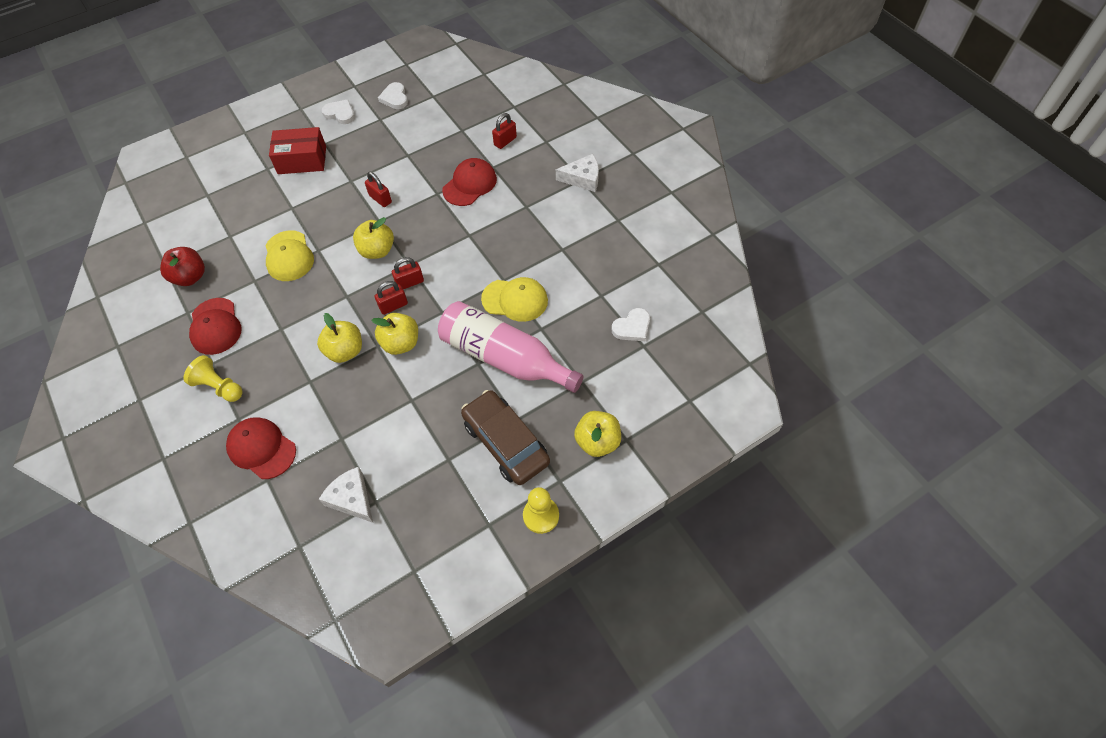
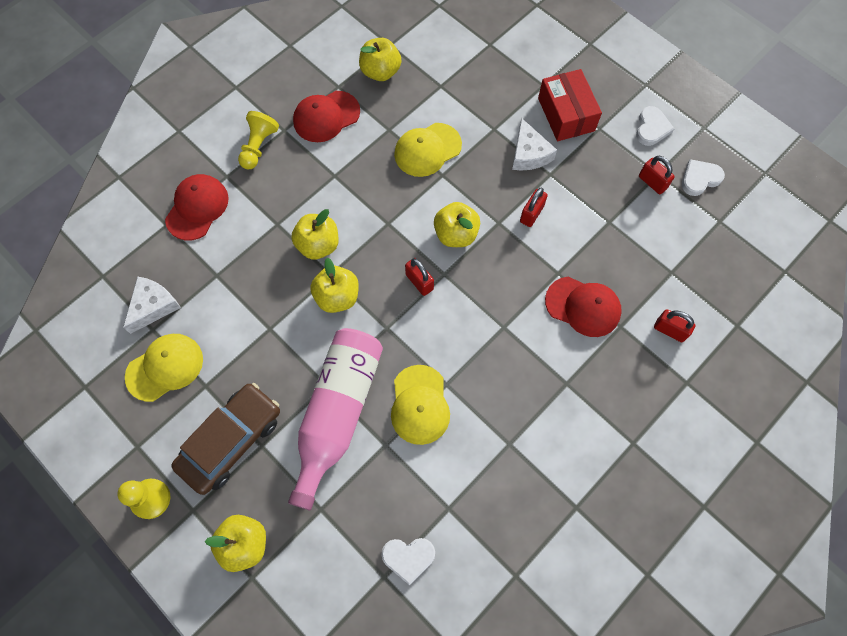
camera: 75 degrees right, 10 degrees up
red apple [160,247,205,286] -> yellow apple [359,38,401,81]
red padlock [375,281,408,315] -> red padlock moved to [639,156,675,194]
white cheese [556,154,599,192] -> white cheese moved to [512,118,557,171]
white heart [612,308,650,341] -> white heart turned 45 degrees counterclockwise [381,538,435,585]
none -> yellow cap [125,334,203,402]

